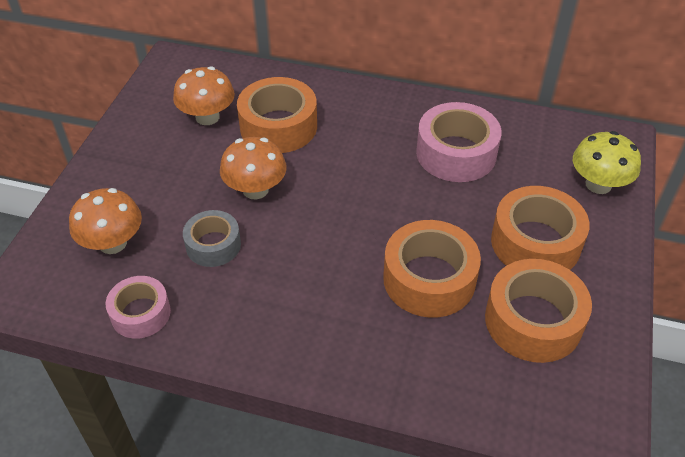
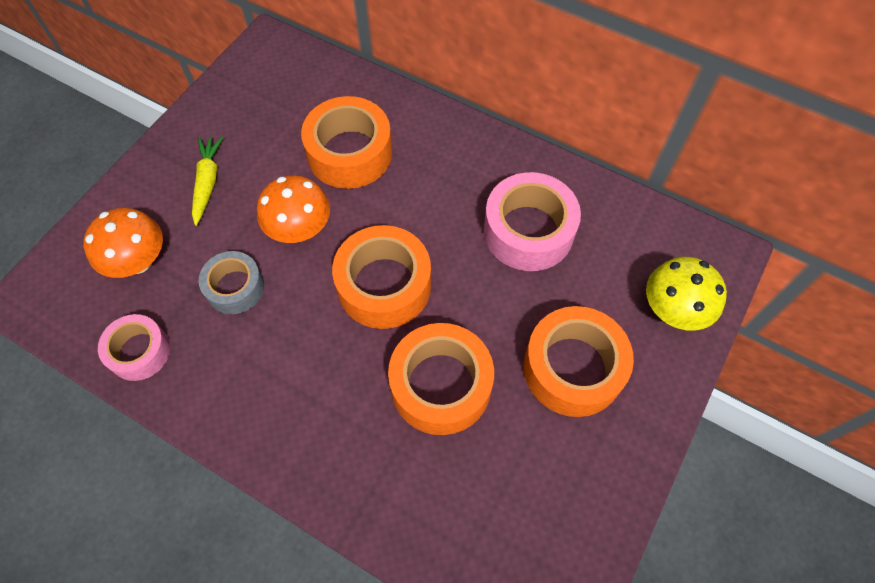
camera: 15 degrees right, 15 degrees up
orange mushroom [173,66,235,125] -> none
orange tape [485,259,592,363] -> orange tape moved to [332,225,431,329]
none -> yellow carrot [192,137,223,226]

